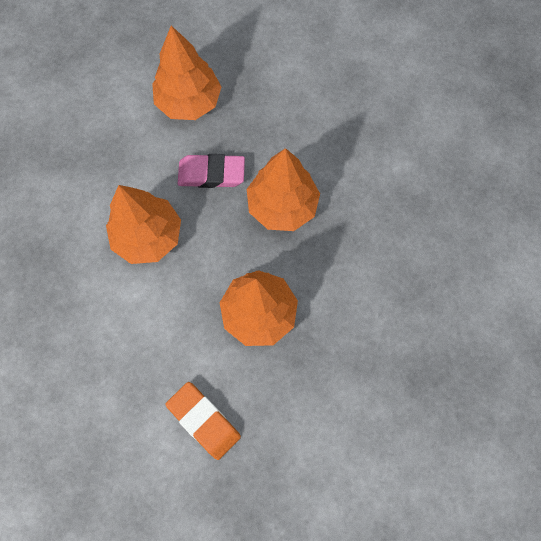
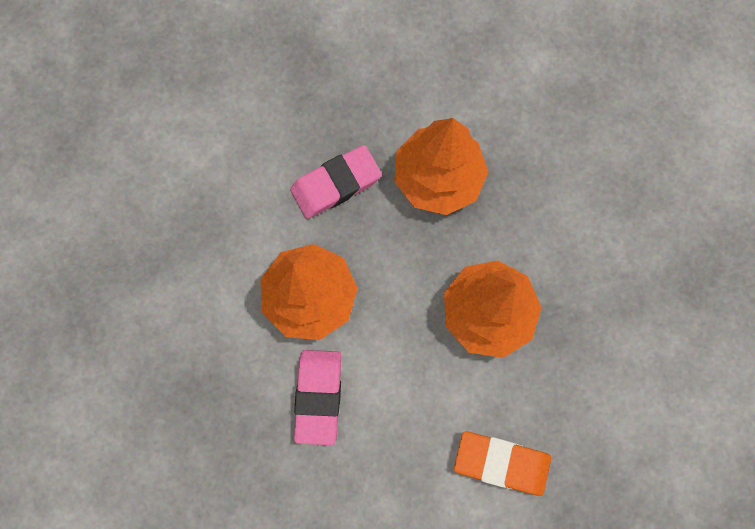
camera: 30 degrees left, 5 degrees up
orange tree [152,25,221,120] -> none
none -> pink eraser [294,350,341,445]

